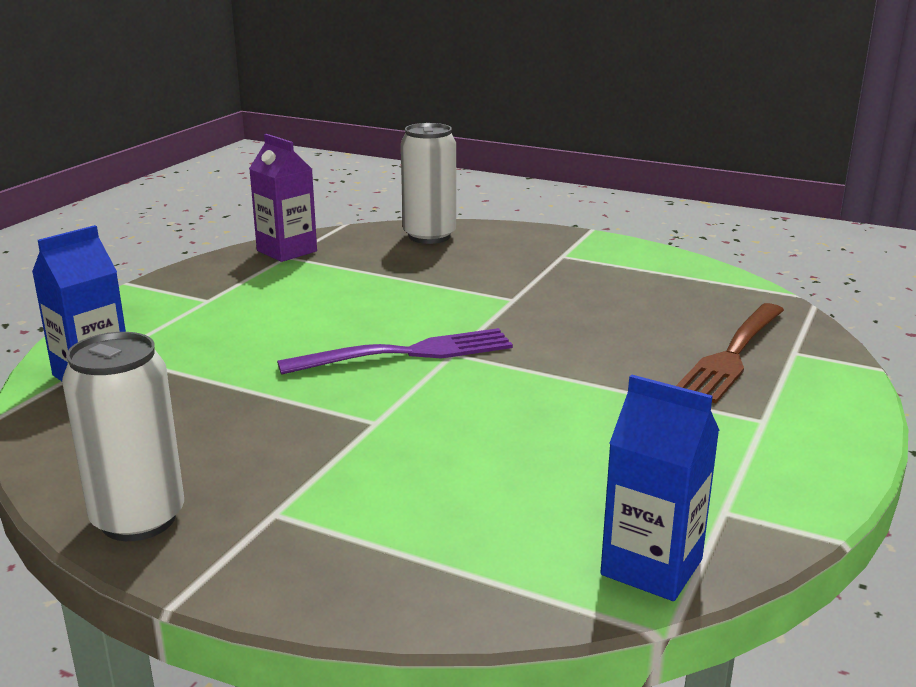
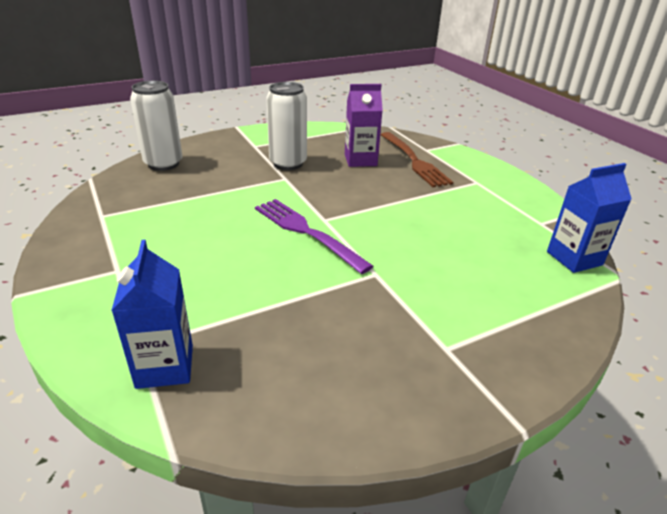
camera: 55 degrees left, 10 degrees up
white can [62,332,184,541] -> white can moved to [266,82,307,170]
purple carton [249,134,317,262] -> purple carton moved to [345,84,383,167]
purple fork [277,328,513,375] -> purple fork turned 60 degrees counterclockwise [255,199,374,274]

